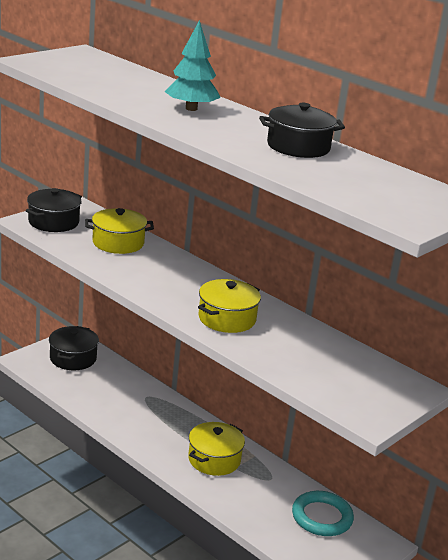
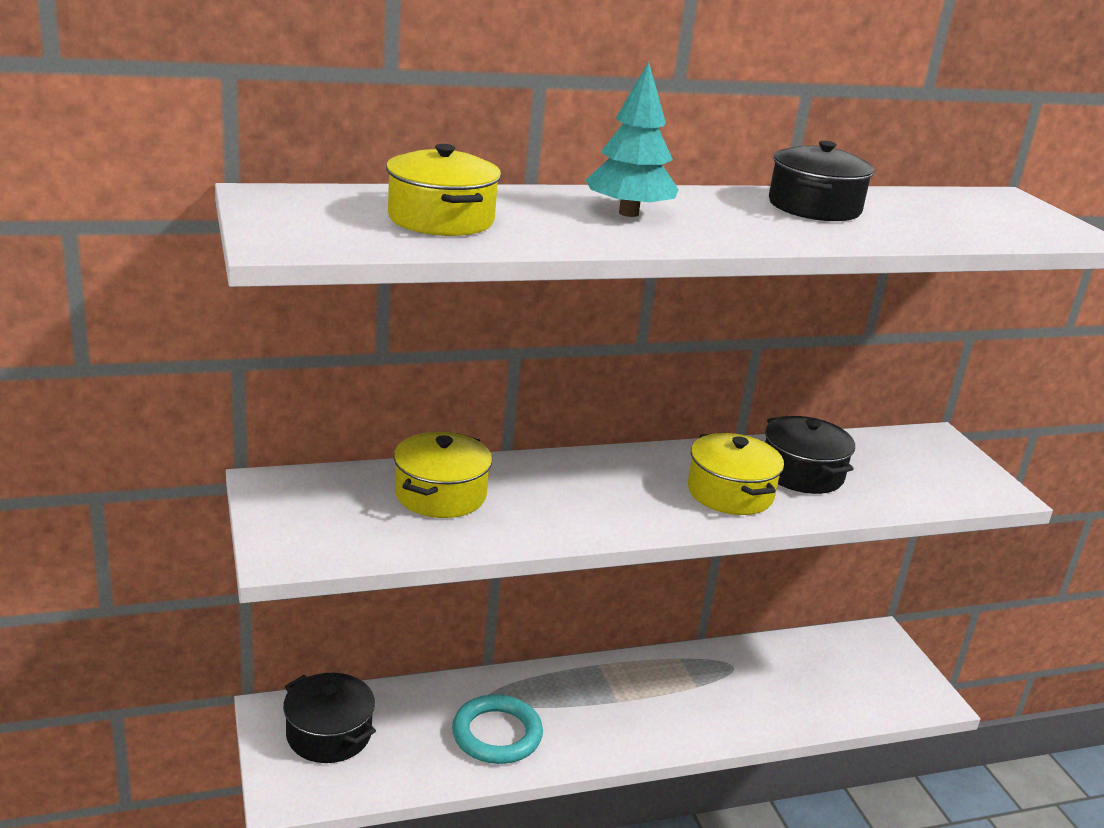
camera: 60 degrees left, 0 degrees up
black pot [26,188,82,232] -> black pot moved to [765,416,855,494]
yellow pot [188,422,245,476] -> yellow pot moved to [386,144,501,236]
turquoise ring [292,491,354,536] -> turquoise ring moved to [452,694,543,764]

